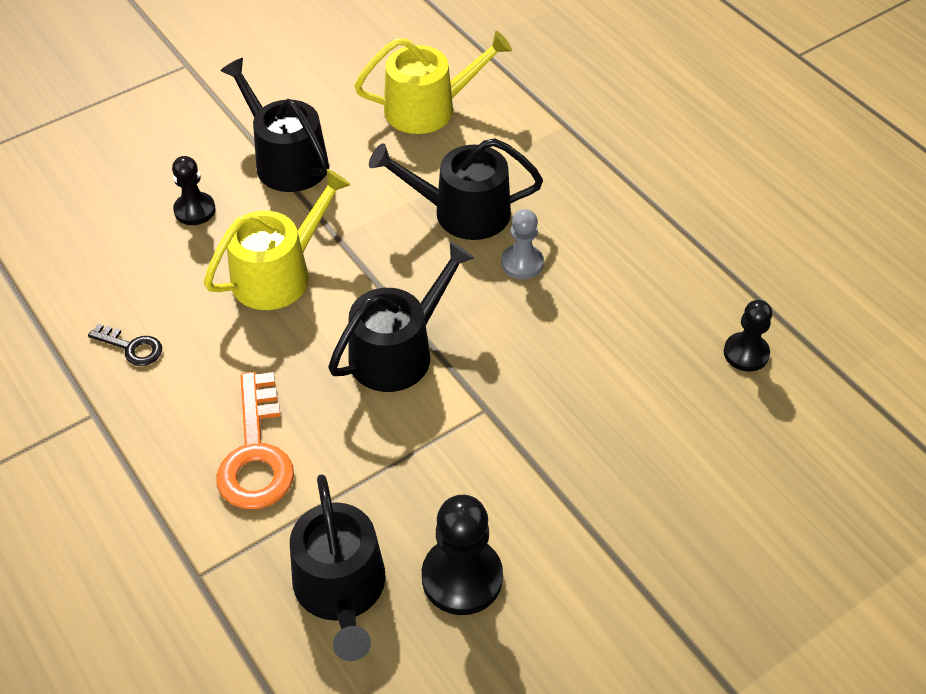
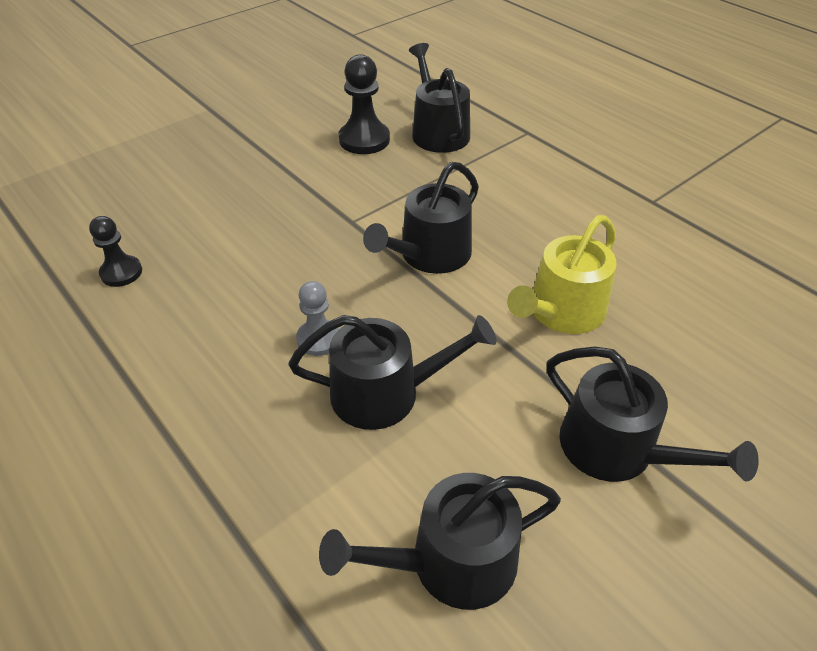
camera: 175 degrees right, 5 degrees down
black key [88,324,162,366] -> none
black pawn [172,156,216,225] -> none
orange key [216,372,294,509] -> none
yellow watering can [354,31,512,134] -> black watering can [319,473,561,610]

